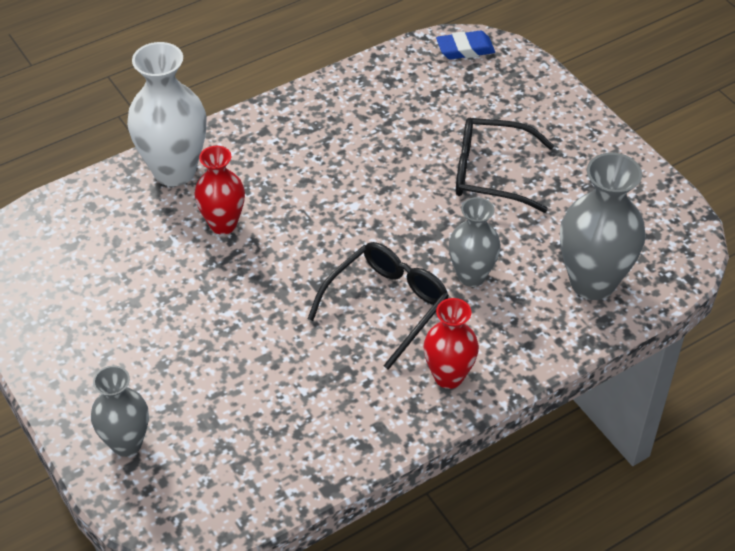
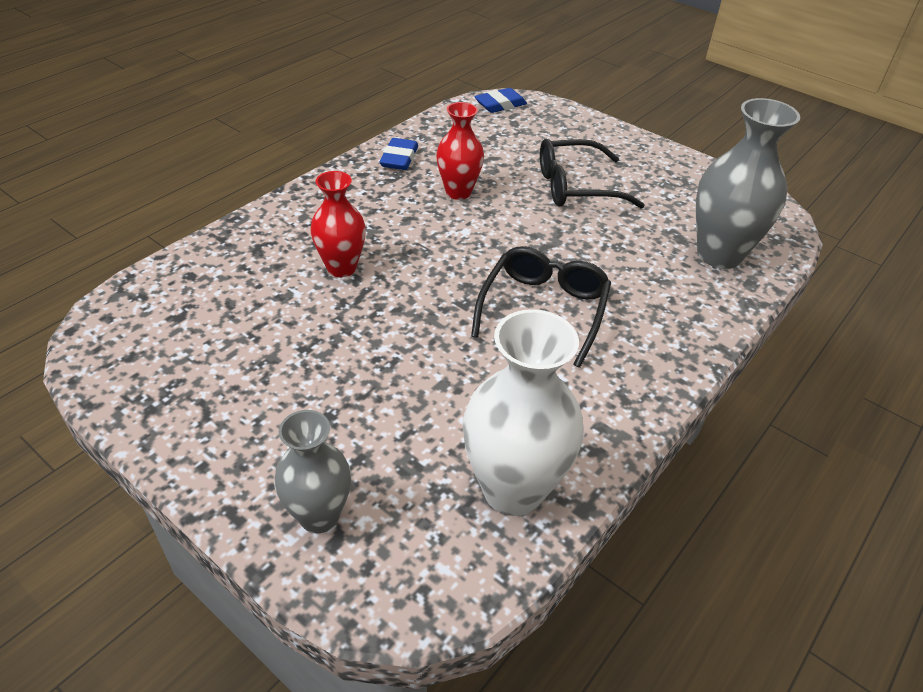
camera: 20 degrees left, 5 degrees down
white vase [127,42,207,186] -> white vase moved to [463,309,584,516]
red vase [424,298,479,389] -> red vase moved to [436,102,484,200]
grey vase [449,197,501,287] -> none
none -> blue eraser [380,138,418,170]

